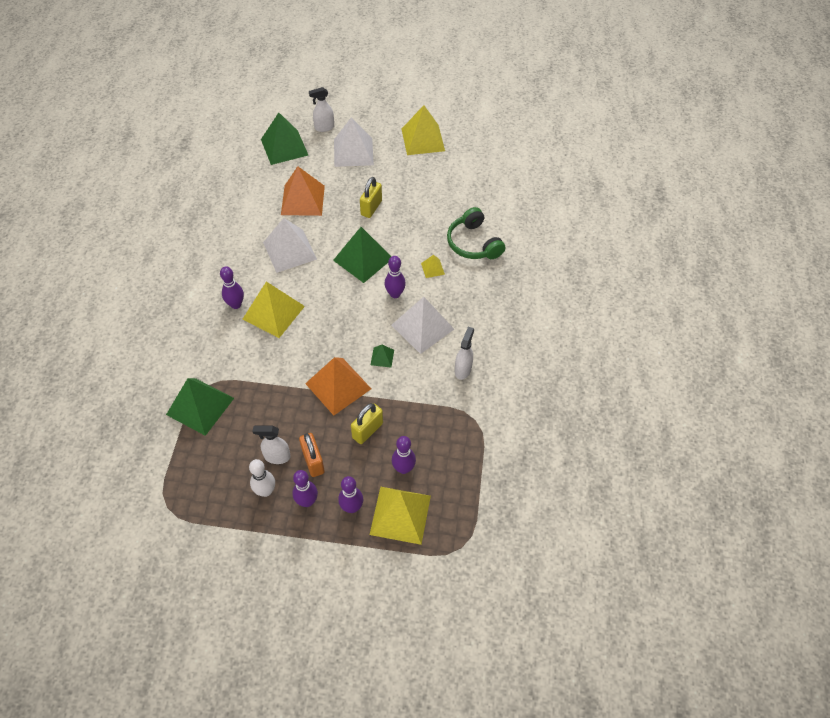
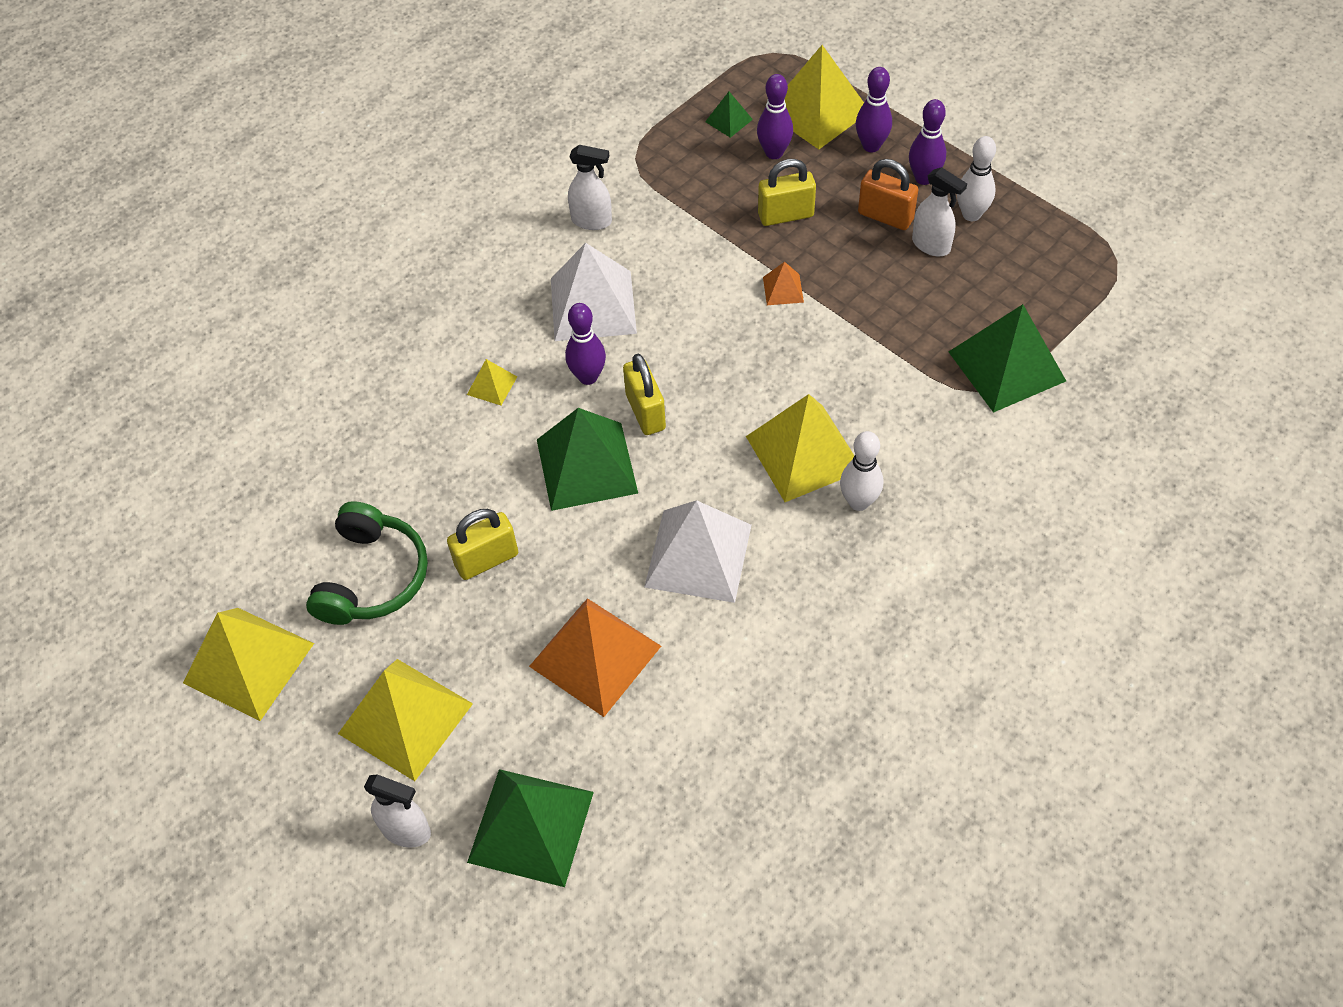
camera: 140 degrees left, 0 degrees up
purple bowling pin [220,266,244,309] -> white bowling pin [840,431,883,511]
orange padlock [299,433,325,477] -> orange padlock turned 75 degrees counterclockwise [858,159,919,230]
orange pyramid [305,357,371,416] -> orange pyramid [763,262,804,305], size x0.45
white pyramid [334,118,374,167] -> yellow pyramid [338,659,473,781]
green pyramid [371,345,394,368] -> green pyramid moved to [705,92,753,138]
green headphones [447,207,505,259] -> green headphones moved to [306,501,428,625]
white spray bottle [455,327,474,380] -> white spray bottle turned 135 degrees counterclockwise [568,145,612,230]
none -> yellow padlock [623,354,666,435]

